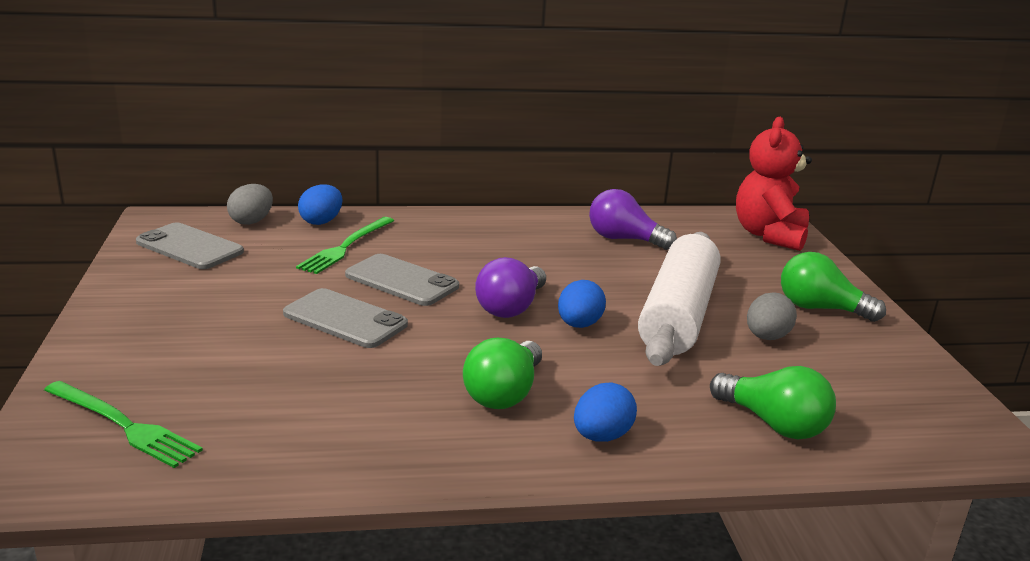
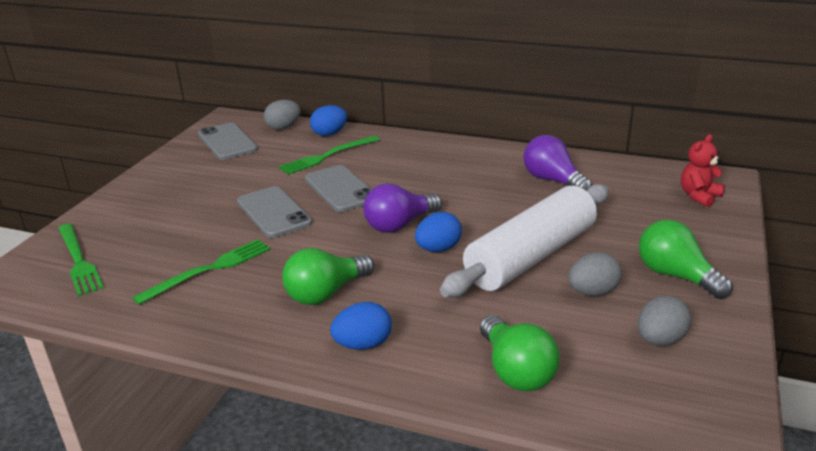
camera: 30 degrees right, 5 degrees up
red teddy bear [736,117,812,251] -> red teddy bear [681,134,725,207], size x0.56
none -> green fork [132,239,270,305]
none -> grey egg [638,296,692,346]

